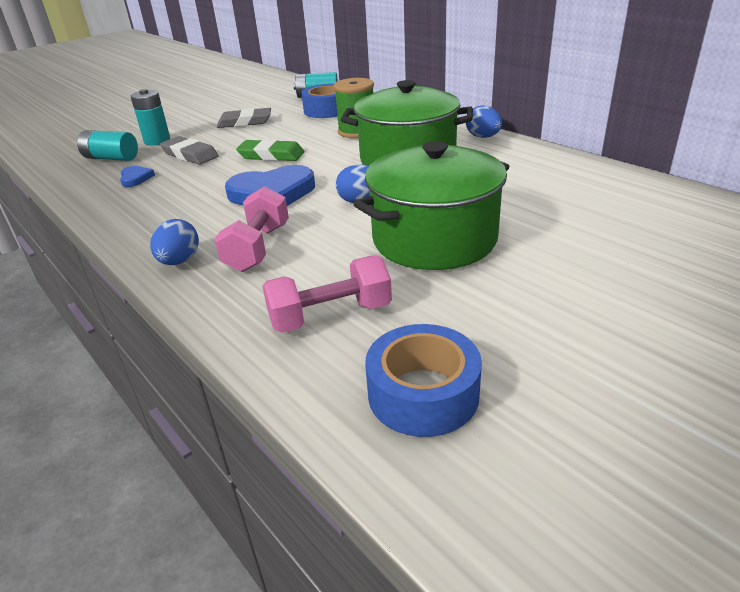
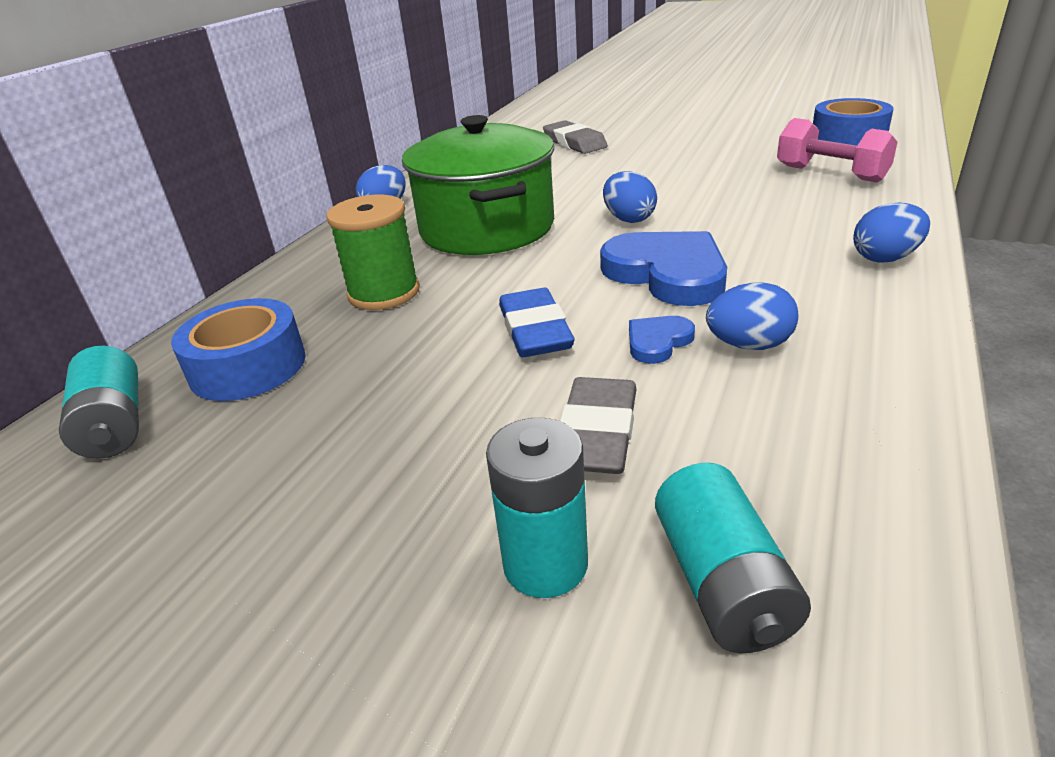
camera: 115 degrees left, 0 degrees up
blue heart [120,166,155,187] -> blue heart moved to [629,316,695,364]
pink dumbbell [214,186,289,272] -> none
grey eraser [217,108,271,128] -> grey eraser moved to [543,120,608,154]
green eraser [236,139,305,161] -> blue eraser [499,288,575,357]
green pot [354,141,510,270] -> none
none -> blue egg [706,283,798,350]

